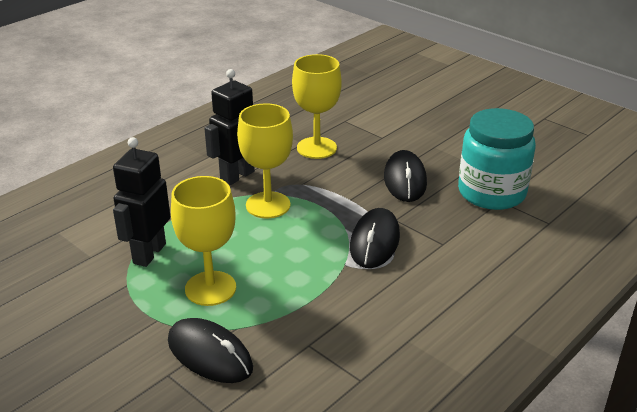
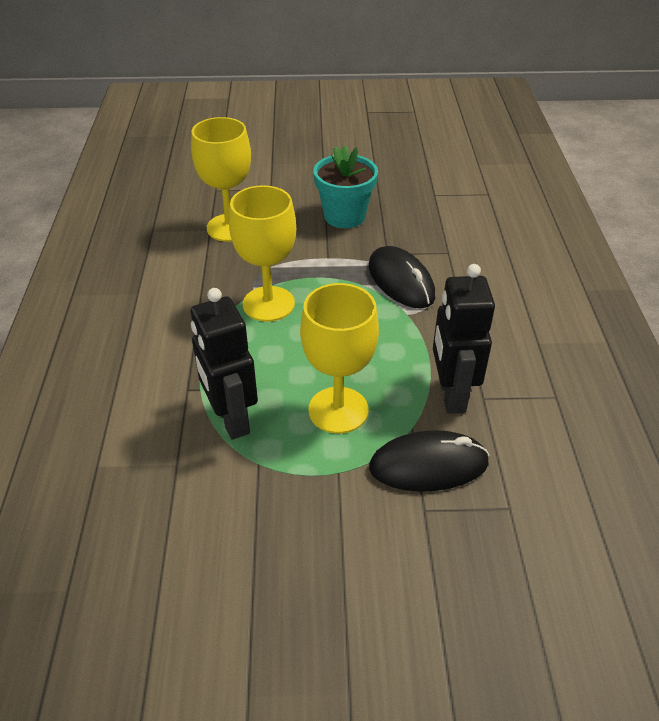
camera: 45 degrees left, 10 degrees up
black robot [204,69,255,186] -> black robot moved to [433,264,495,413]
black mouse [384,150,427,202] -> turquoise flower pot [313,146,378,228]
turquoise jar [458,108,536,210] -> none

